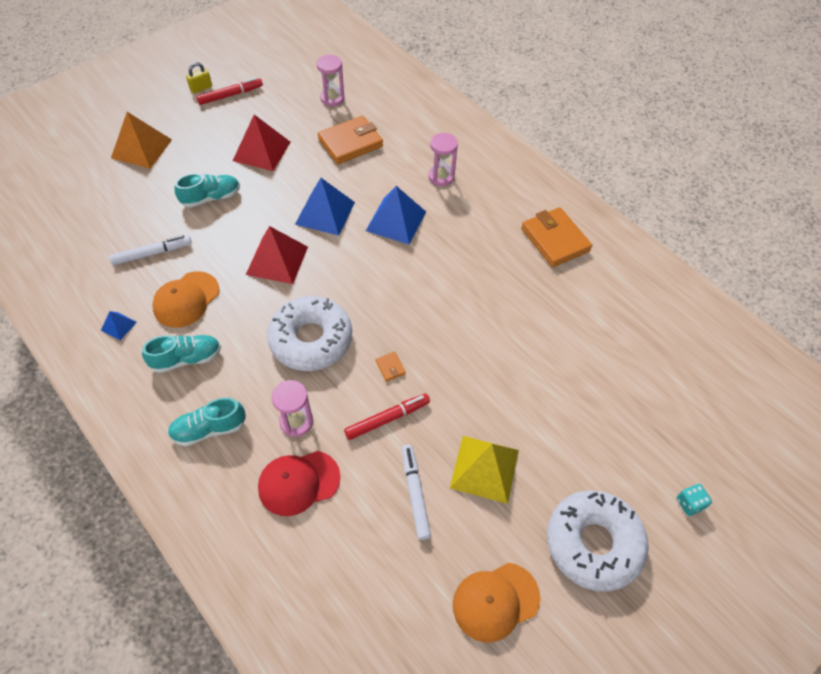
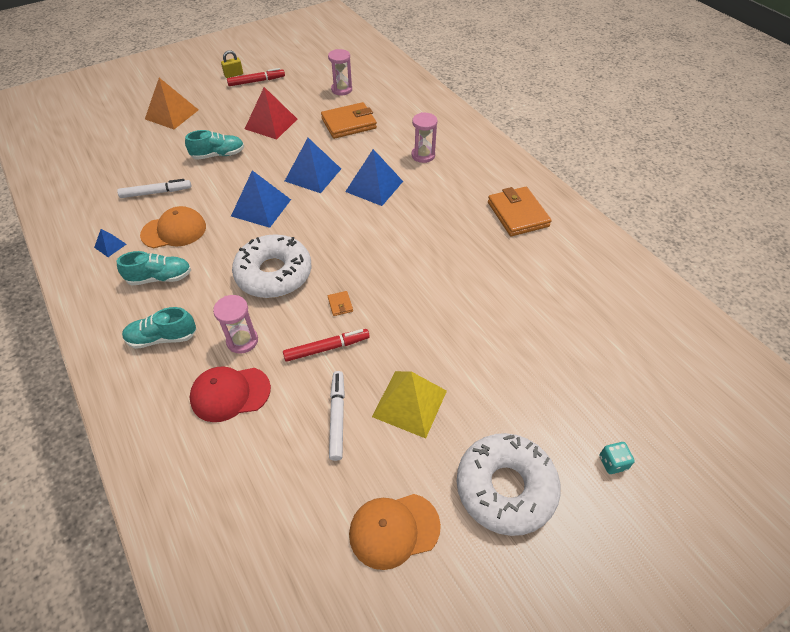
camera: 10 degrees right, 5 degrees down
orange cap [152,271,220,328] -> orange cap turned 150 degrees counterclockwise [140,206,206,248]
red pyramid [246,226,308,284] -> blue pyramid [231,170,291,228]

